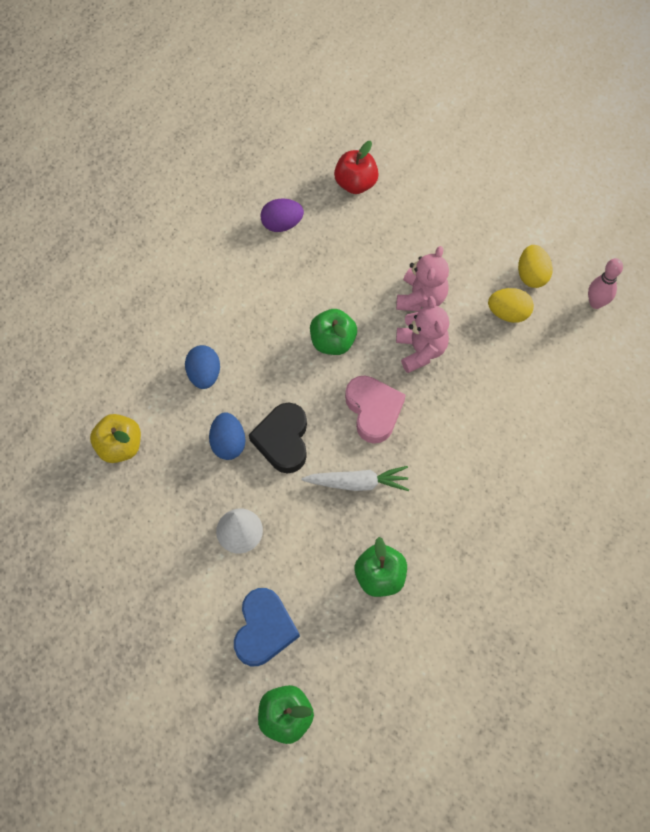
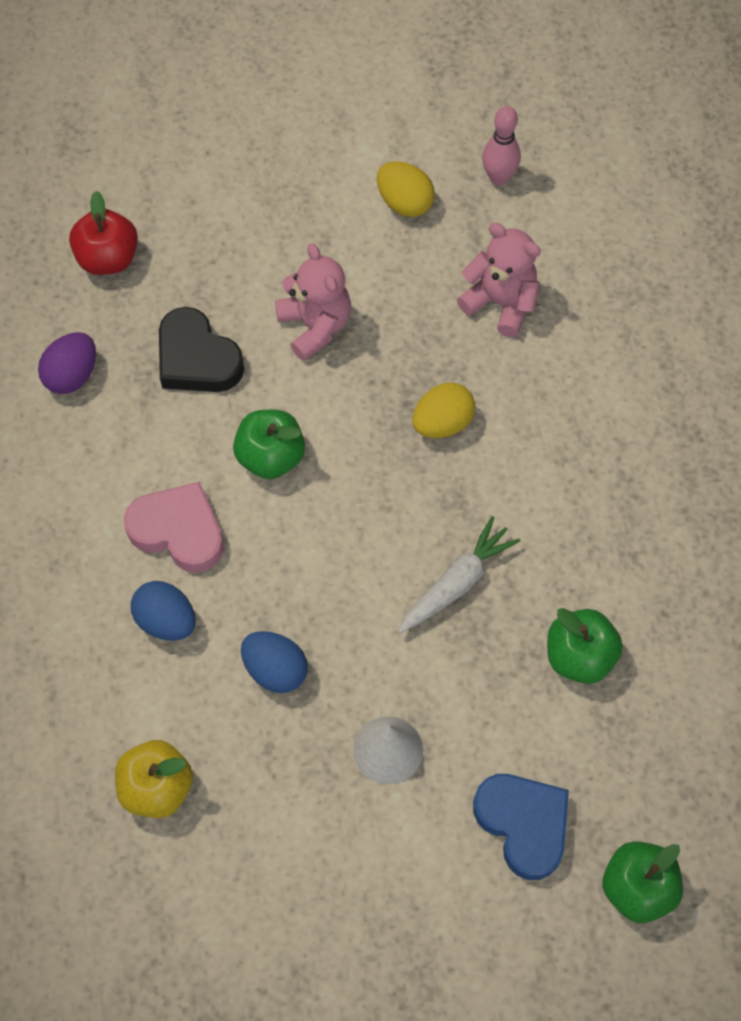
camera: 45 degrees left, 0 degrees up
black heart [249,402,307,474] -> black heart moved to [159,307,244,392]
pink heart [345,376,406,444] -> pink heart moved to [124,482,224,573]
pink teddy bear [396,296,449,373] -> pink teddy bear moved to [457,223,541,337]
yellow egg [488,288,534,323] -> yellow egg moved to [412,383,475,438]

